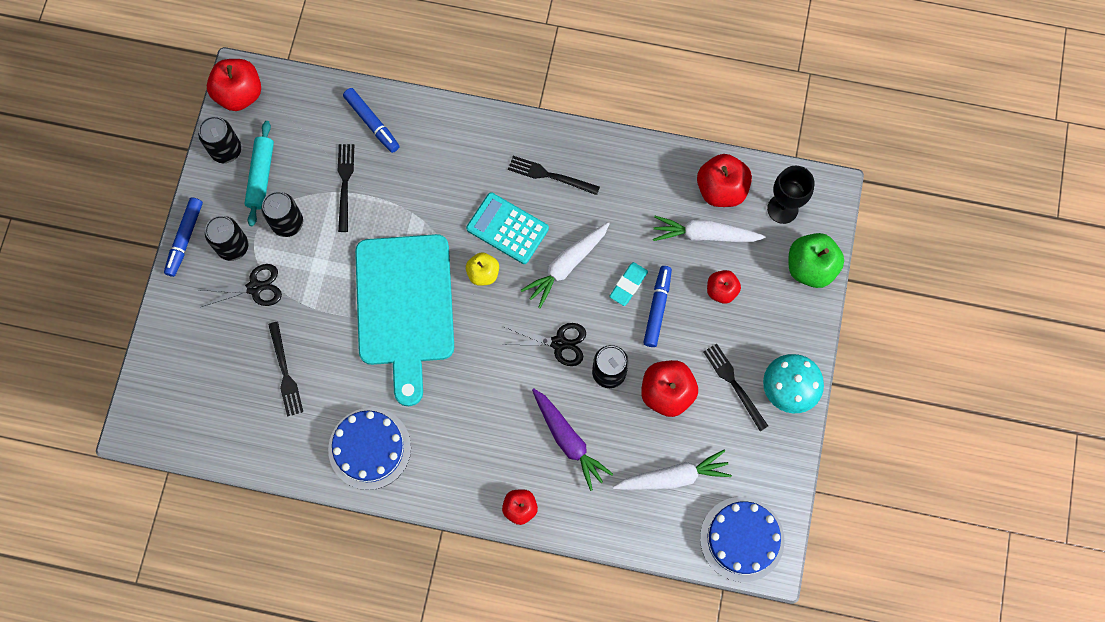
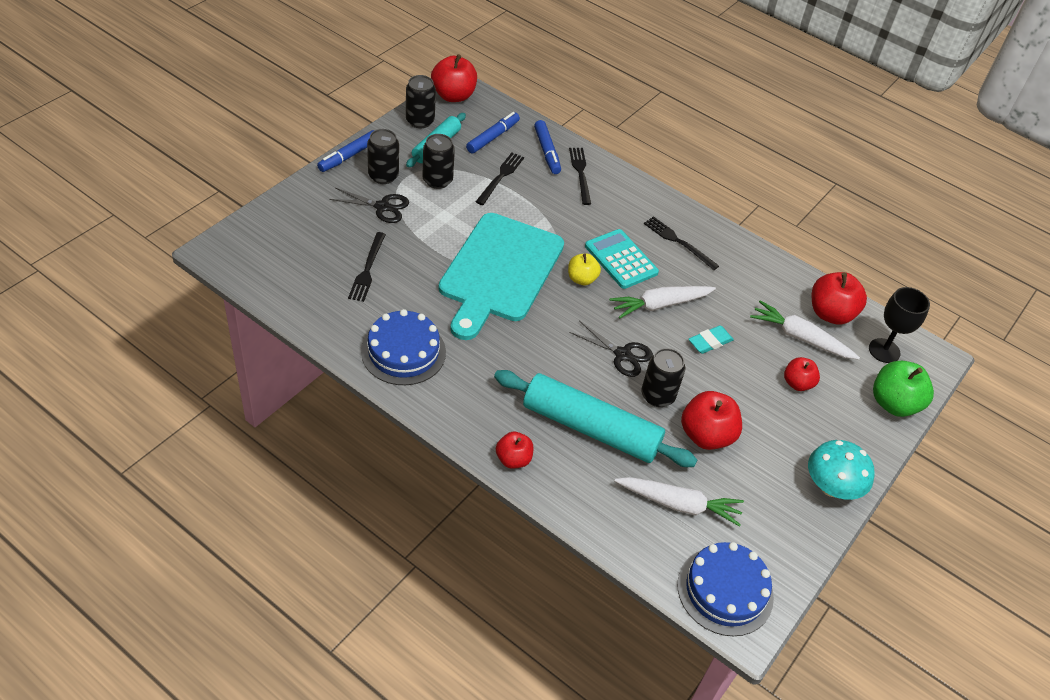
camera: 20 degrees right, 25 degrees down
purple carrot [532,388,613,491] -> turquoise rolling pin [494,370,697,467]
blue marker [643,266,672,347] -> blue marker moved to [466,112,520,153]
black fork [703,343,768,431] -> black fork moved to [569,148,591,205]

